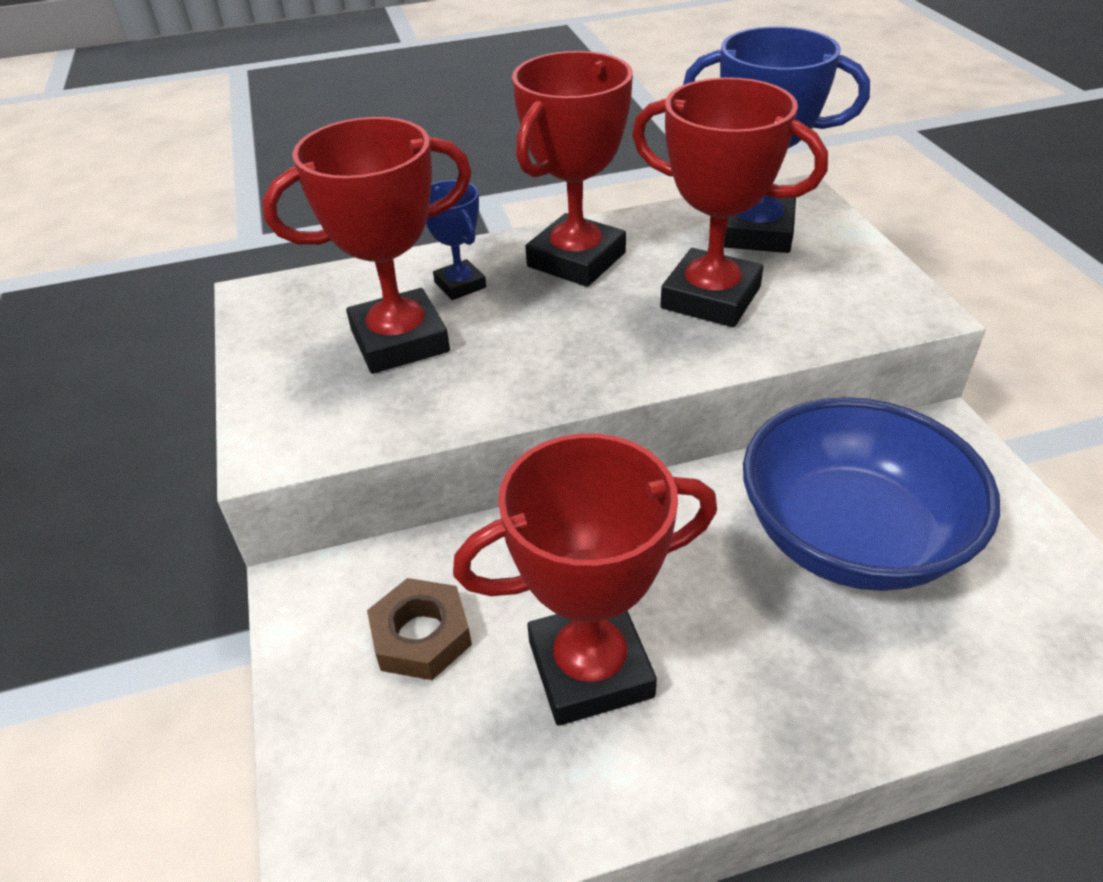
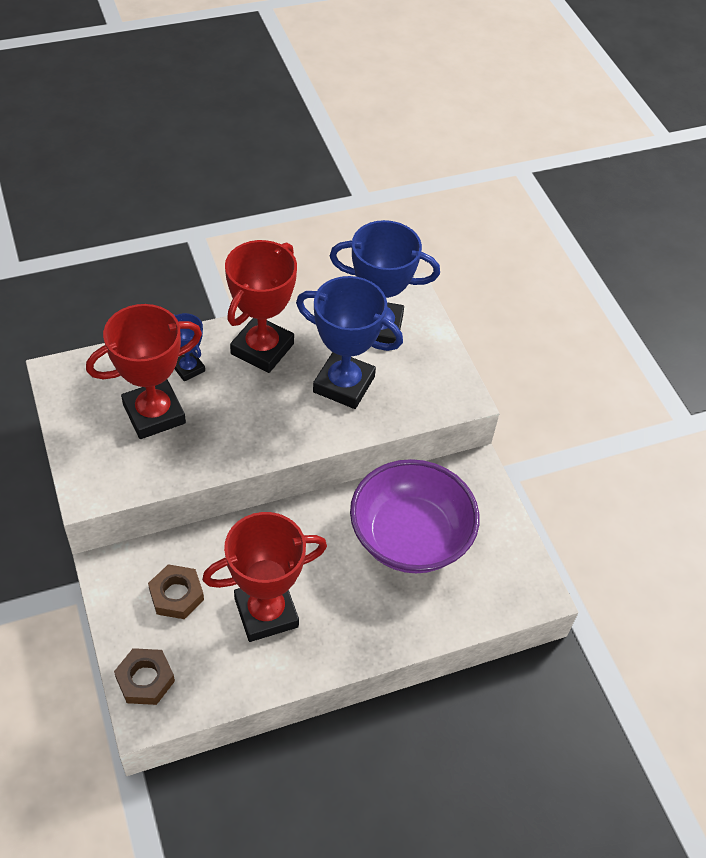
camera: 10 degrees left, 10 degrees up
red trophy [632,77,828,327] -> blue trophy [296,276,403,409]
blue bowl [743,397,1000,591] -> purple bowl [350,459,479,573]
none -> brown nut [114,648,175,705]

